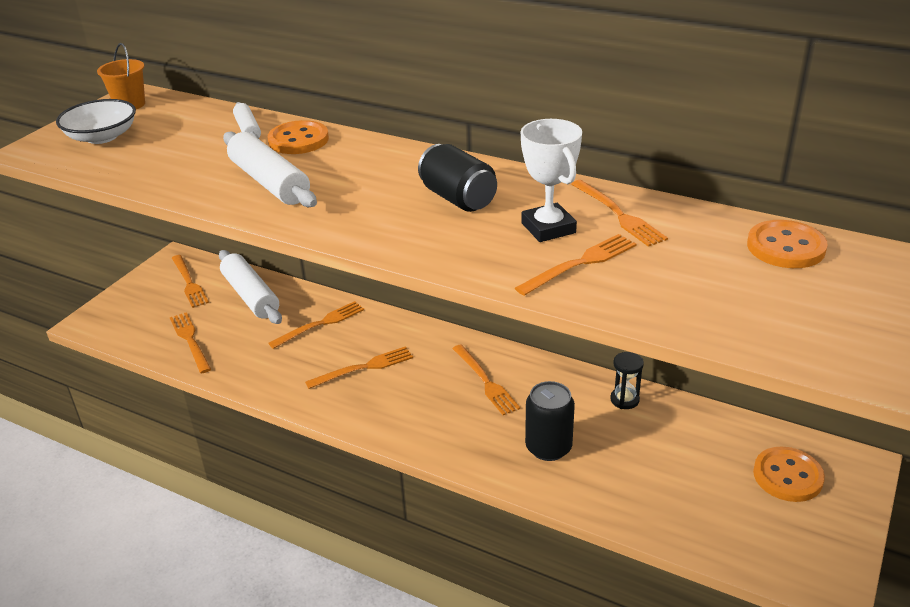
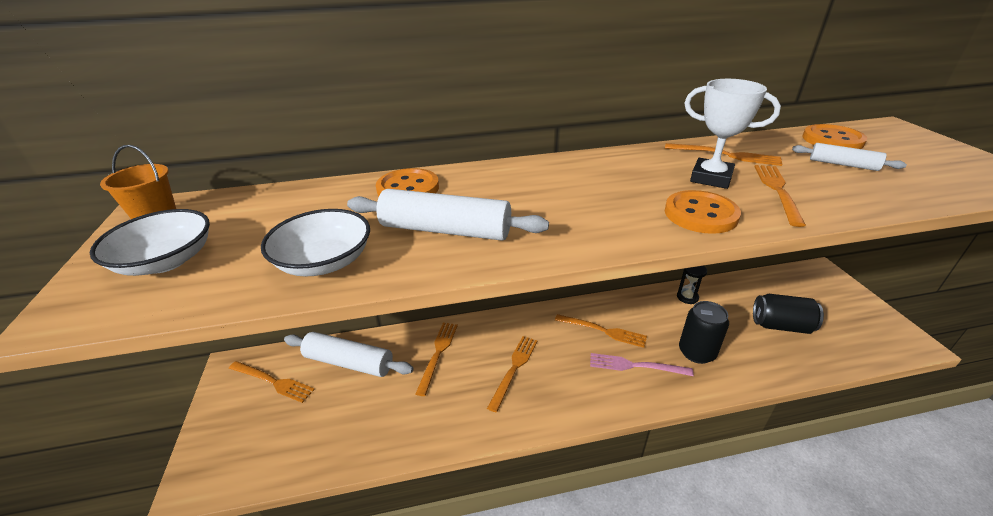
camera: 40 degrees left, 0 degrees up
orange fork [170,312,211,374] -> none
white rolling pin [233,102,261,139] -> white rolling pin moved to [792,143,907,171]
black can [418,144,497,212] -> black can moved to [753,294,824,334]
orange button [753,447,825,502] -> orange button moved to [665,190,741,234]
none -> white bowl [261,209,370,277]
none -> pink fork [590,353,694,376]

